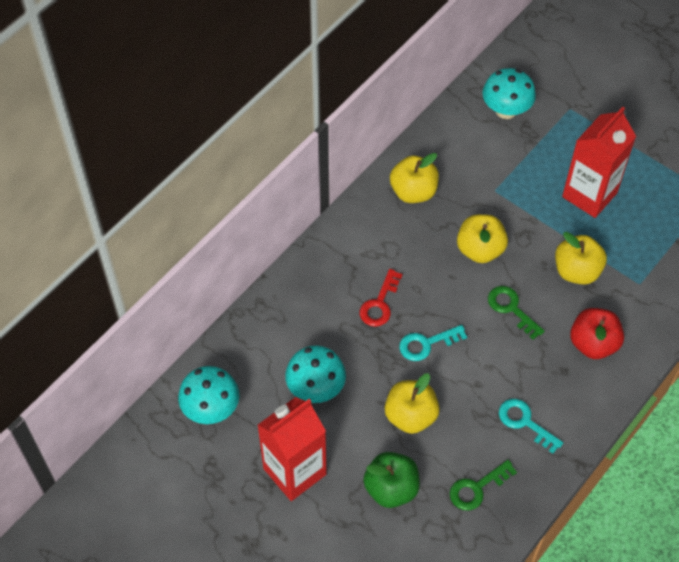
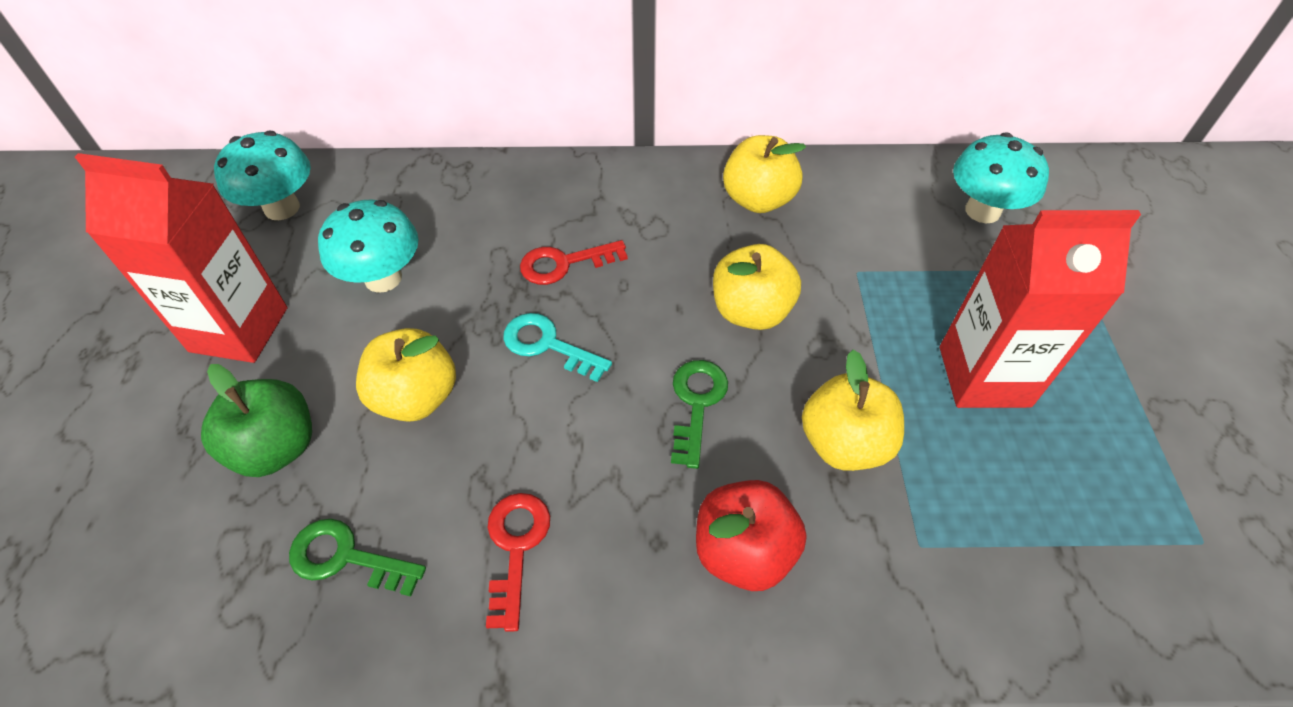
camera: 50 degrees right, 5 degrees down
turquoise key [499,399,563,454] -> red key [486,493,550,632]

